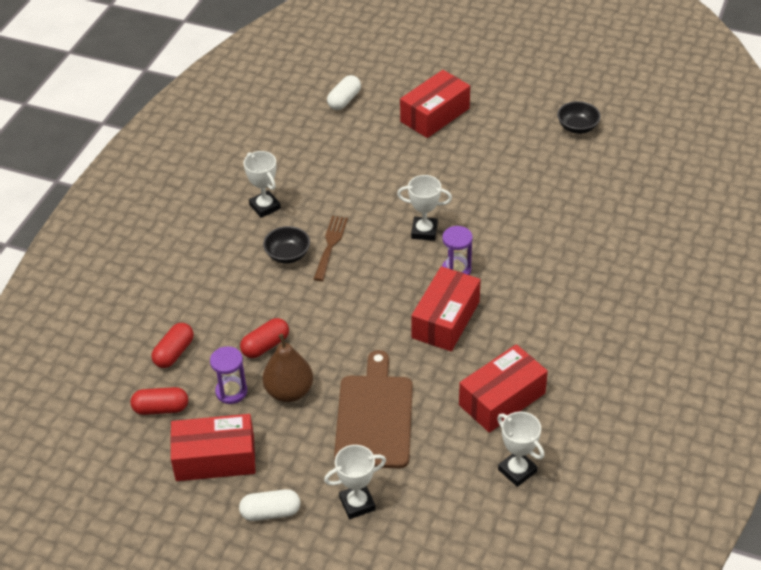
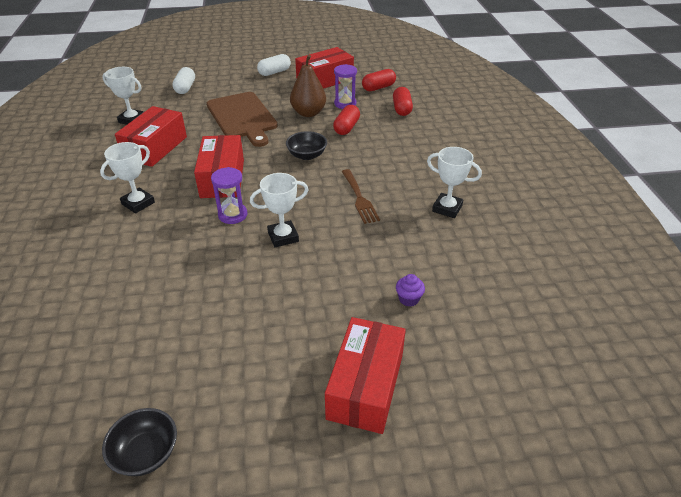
camera: 150 degrees right, 5 degrees down
black bowl [263,226,310,264] -> black bowl moved to [286,131,327,160]
white trophy [324,445,386,519] -> white trophy moved to [100,142,155,213]
white capsule [327,75,361,110] -> white capsule moved to [173,67,195,94]
none -> purple cupcake [396,274,425,307]

